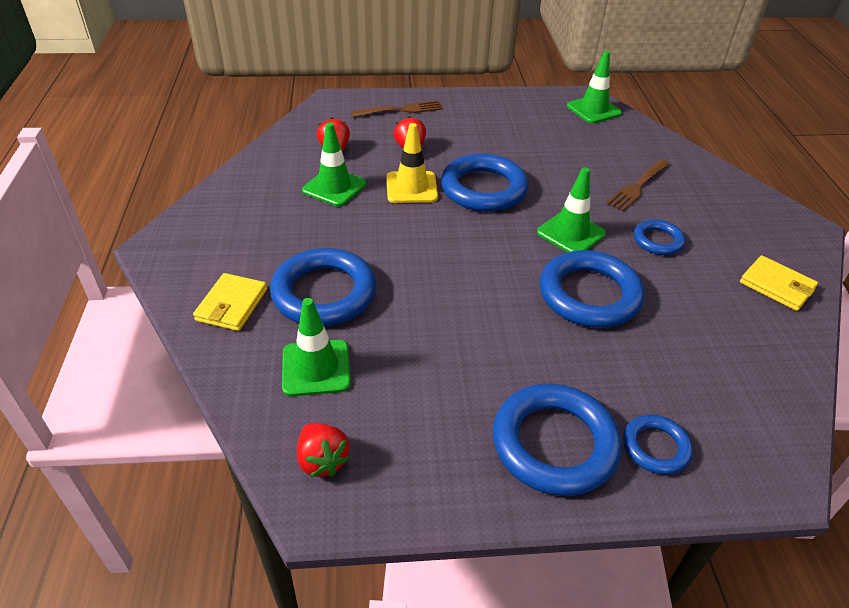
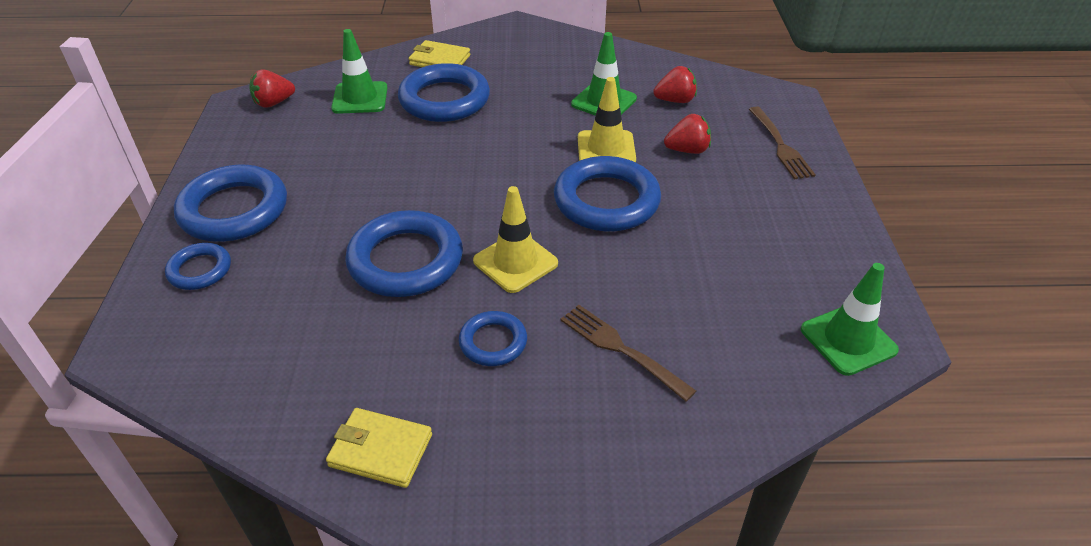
camera: 95 degrees right, 0 degrees up
green traffic cone [537,167,606,252] -> yellow traffic cone [473,186,558,293]
yellow wallet [740,255,818,311] -> yellow wallet turned 60 degrees clockwise [326,408,432,488]

